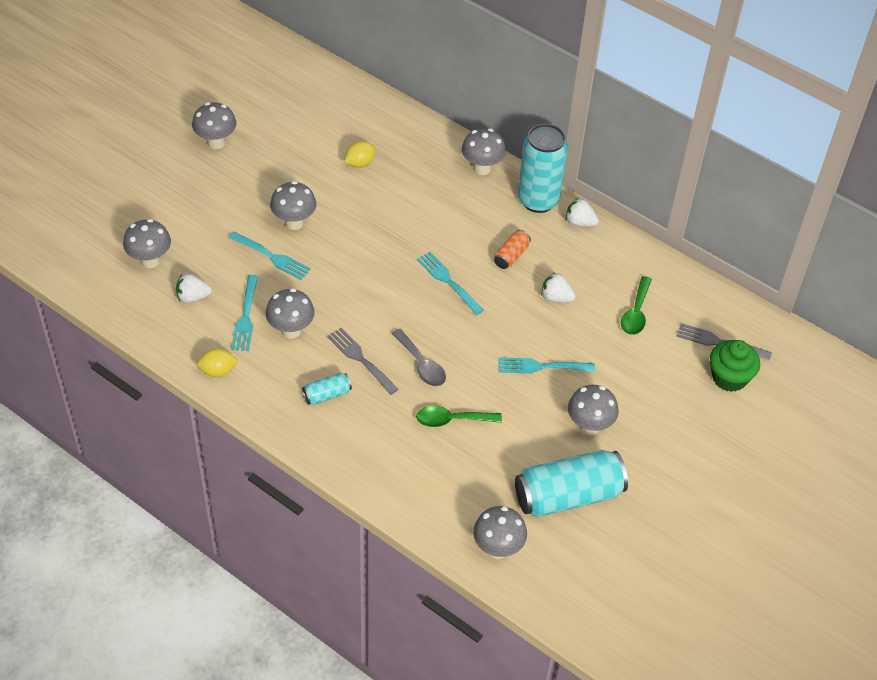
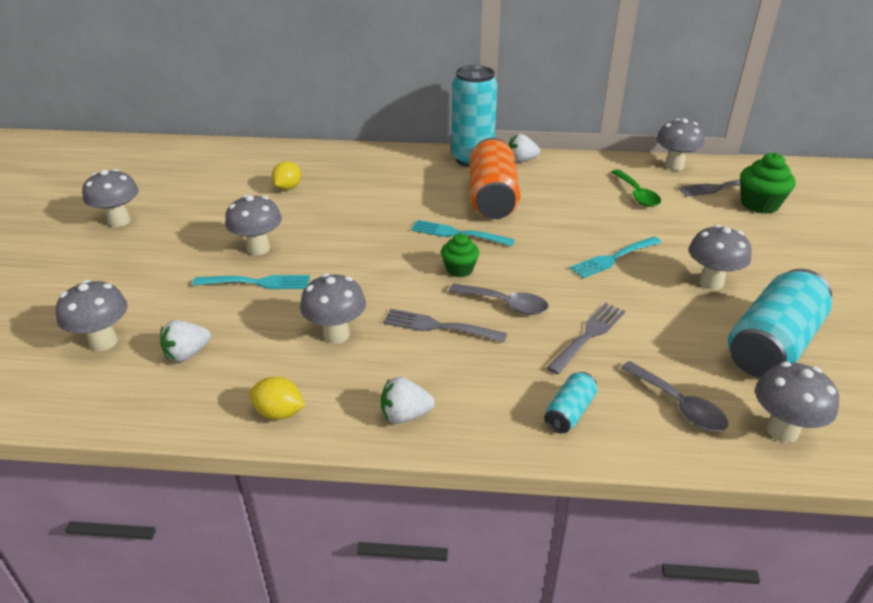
camera: 30 degrees left, 15 degrees down
yellow lemon [196,348,238,377] -> yellow lemon turned 60 degrees clockwise [249,377,305,420]
turquoise fork [231,275,258,351] -> none
turquoise can [302,372,352,405] -> turquoise can moved to [544,372,598,434]
green spoon [416,406,502,427] -> grey fork [546,303,625,374]
grey mushroom [462,128,506,175] -> grey mushroom moved to [656,118,704,171]
orange can [494,230,531,269] -> orange can [469,138,520,219], size x2.17
white strawberry [541,272,576,303] -> white strawberry moved to [381,377,435,424]
none -> green cupcake [441,233,479,277]
none -> grey spoon [621,361,728,431]

